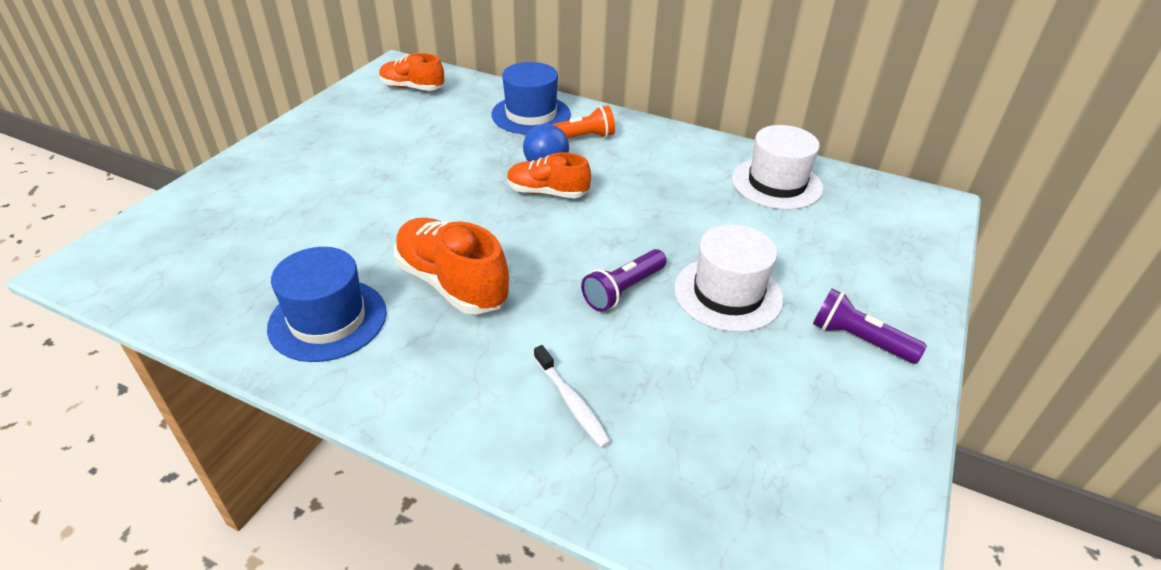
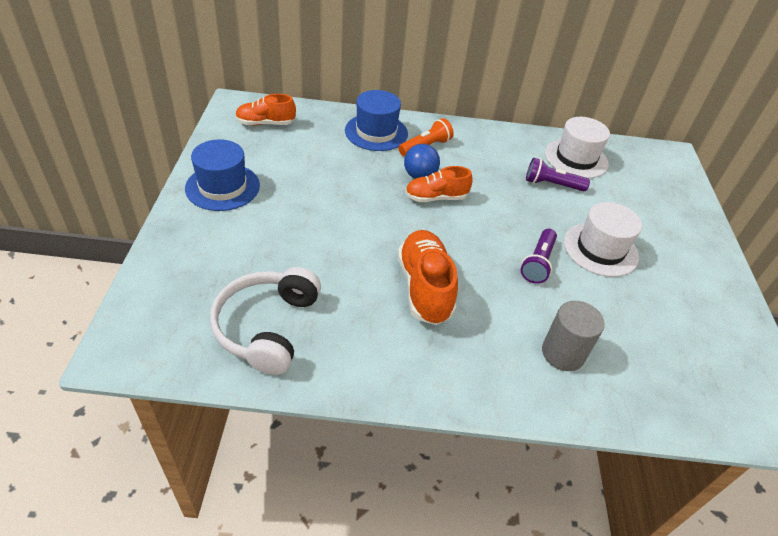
camera: 25 degrees left, 5 degrees up
blue hat [267,247,387,362] -> blue hat moved to [185,139,260,211]
orange shoe [394,218,509,315] -> orange shoe turned 60 degrees clockwise [398,230,458,325]
white toothbrush [534,345,611,448] -> grey cylinder [542,301,605,371]
purple flashlight [813,289,927,364] -> purple flashlight moved to [526,158,590,191]
none -> white headphones [210,267,321,375]

